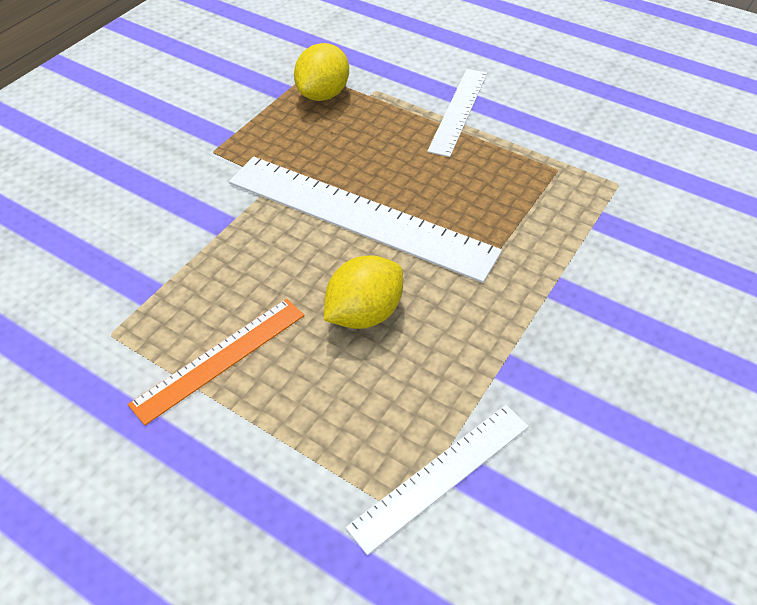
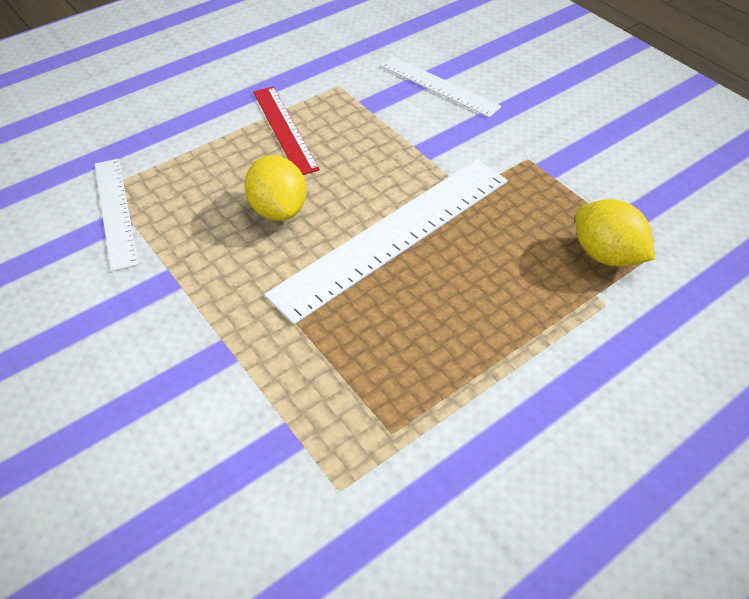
camera: 110 degrees right, 0 degrees up
orange ruler [128,299,305,425] -> red ruler [253,87,320,175]
white ruler [427,69,487,157] -> white ruler moved to [380,56,502,118]

